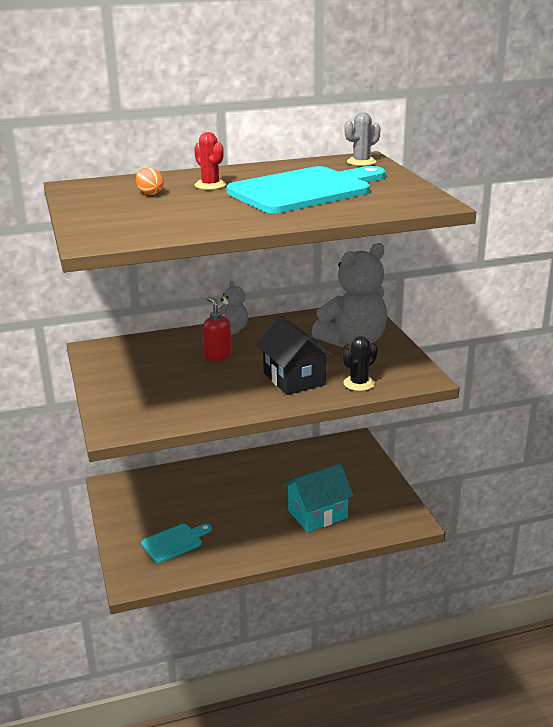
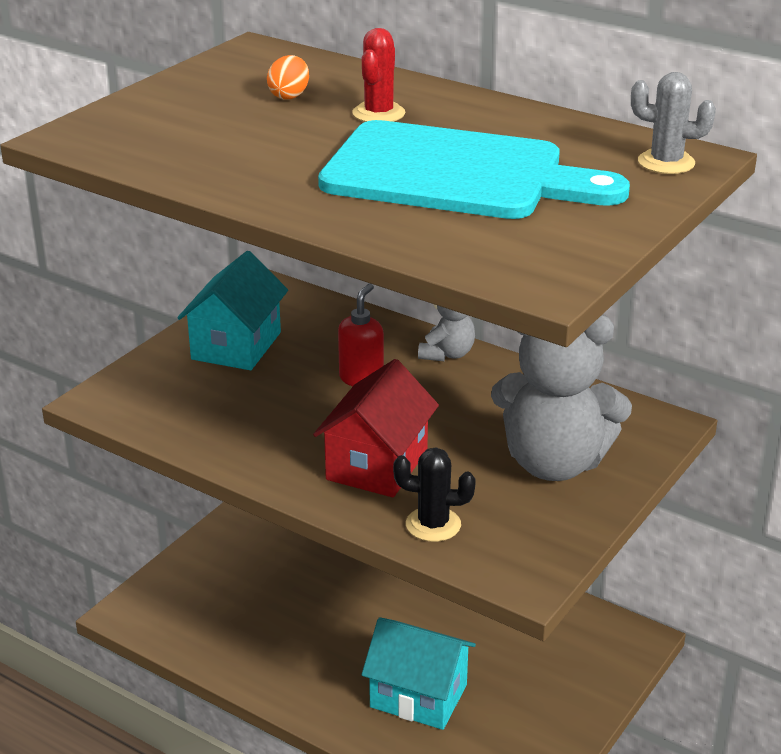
camera: 50 degrees right, 5 degrees up
turquoise cutting board [141,524,212,563] -> none
black house [256,316,333,395] -> red house [313,359,439,497]
none -> turquoise house [177,251,288,370]

